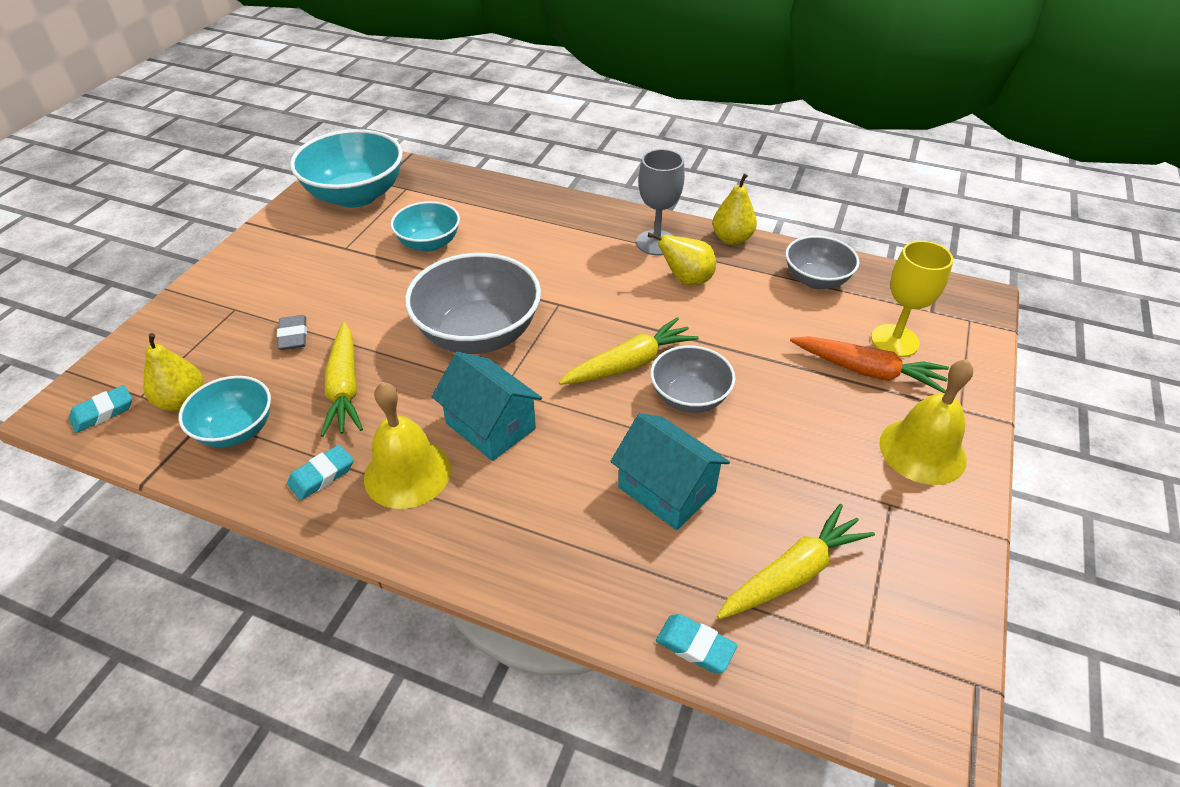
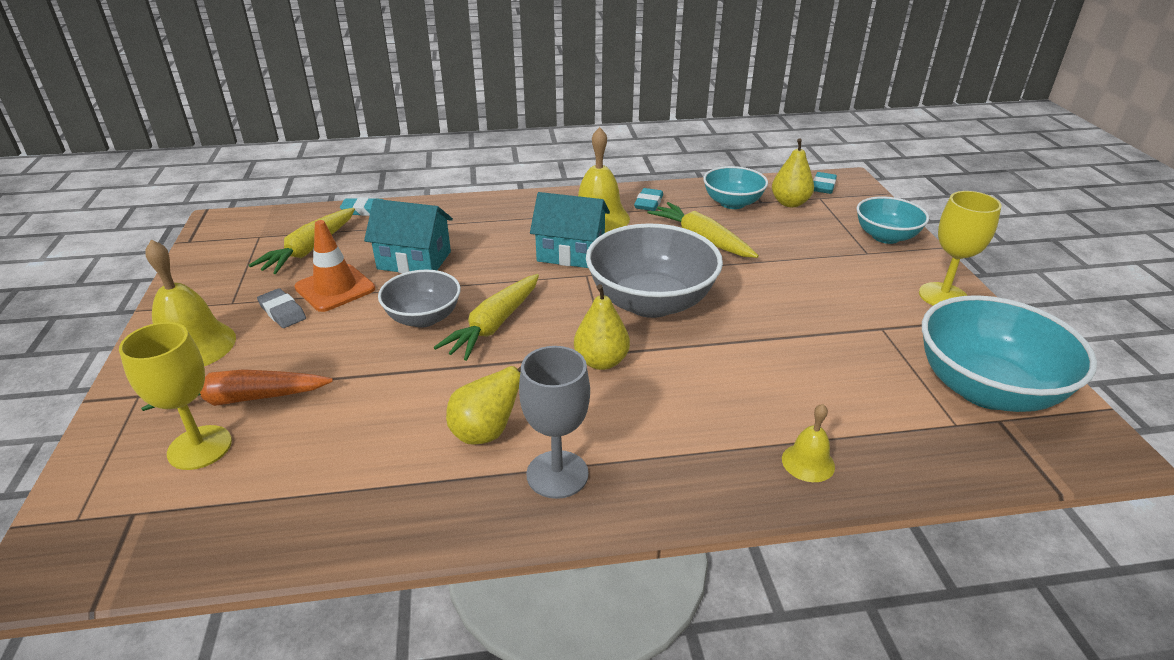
camera: 150 degrees right, 10 degrees down
grey eraser [277,315,307,350] -> grey eraser moved to [257,288,306,328]
turquoise bowl [391,201,460,252] -> turquoise bowl moved to [856,196,929,244]
yellow pear [712,173,757,245] -> yellow pear moved to [574,284,630,370]
grey bowl [785,236,859,289] -> none
none -> orange traffic cone [294,220,375,312]
none -> yellow bell [782,404,835,482]
none -> yellow goblet [919,191,1002,306]

